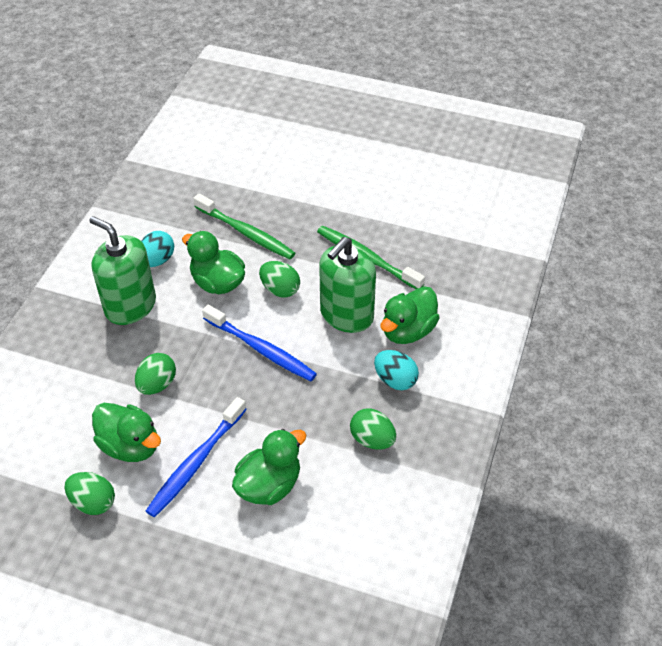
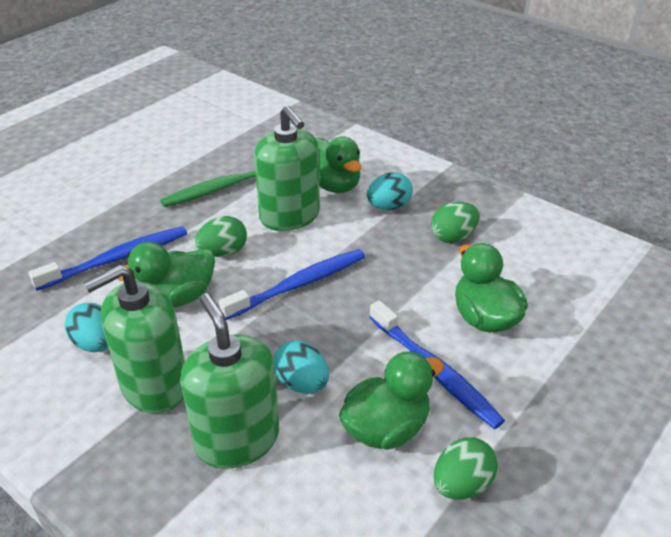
camera: 70 degrees left, 10 degrees down
green egg [135,353,176,395] -> turquoise egg [274,341,329,394]
green toothbrush [193,193,295,259] -> blue toothbrush [29,226,187,291]
none -> green soap dispenser [180,293,279,469]

